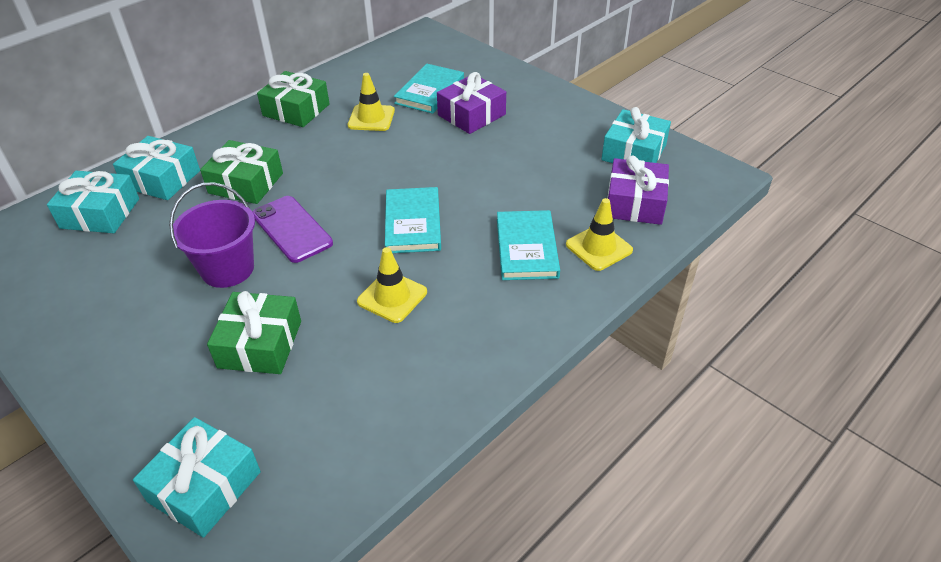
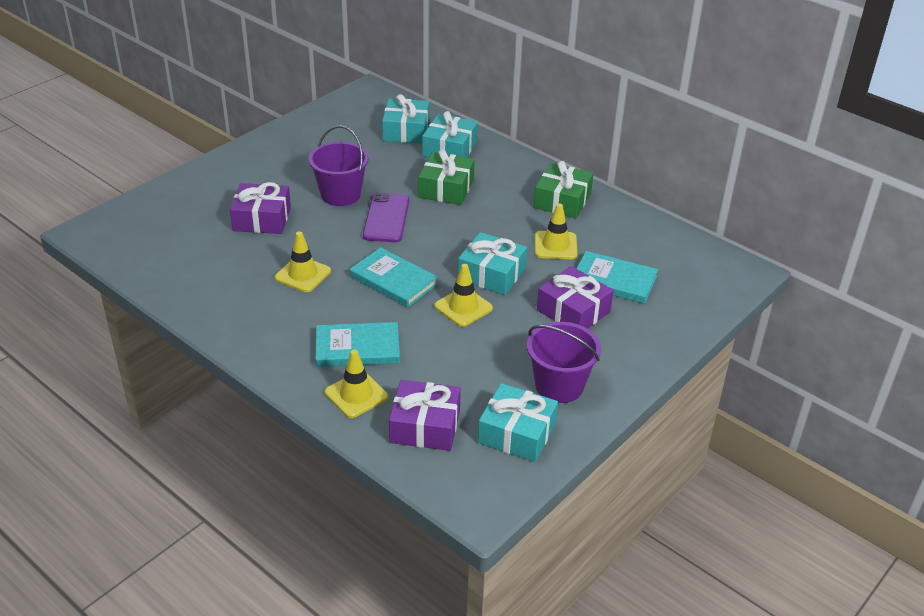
camera: 85 degrees right, 5 degrees down
turquoise gift [133,417,261,538] -> turquoise gift moved to [458,232,527,295]
green gift [207,291,301,374] -> purple gift [230,182,291,234]
purple phone [253,196,333,263] -> purple phone turned 45 degrees counterclockwise [363,192,409,242]
turquoise book [385,187,441,253] -> turquoise book turned 45 degrees clockwise [350,247,438,307]
none -> yellow traffic cone [434,264,493,327]
none -> purple bucket [527,322,601,403]

